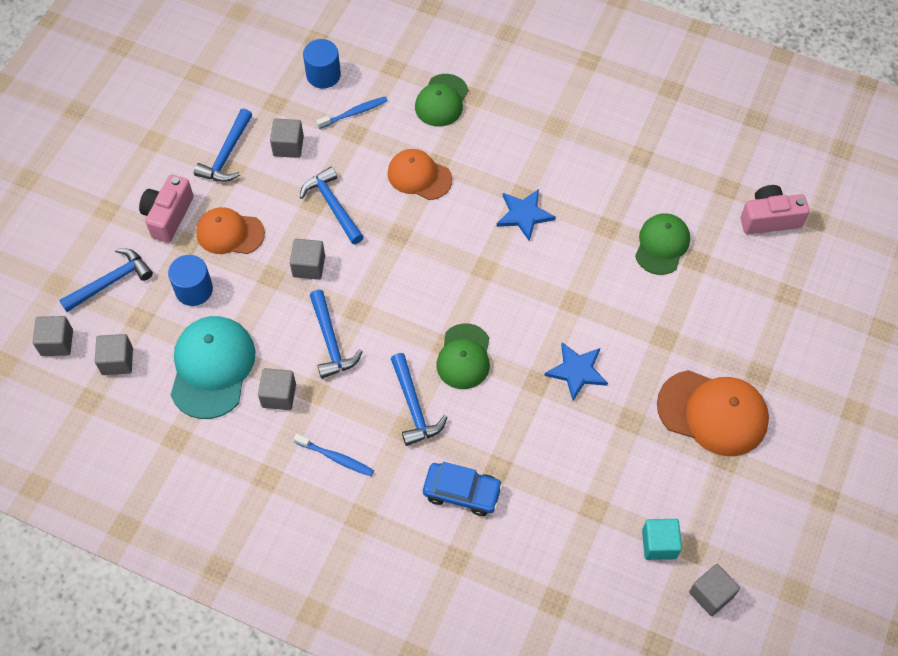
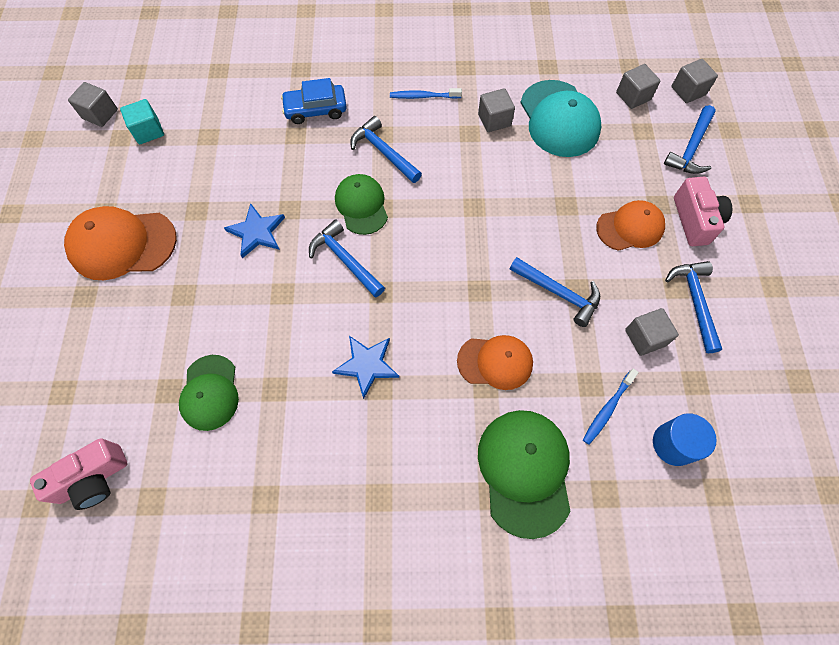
camera: 155 degrees right, 5 degrees up
blue cylinder [168,255,213,306] -> none
grey cube [290,239,325,280] -> none
blue hammer [310,290,363,379] -> blue hammer moved to [309,219,385,298]
green cap [415,74,468,127] -> green cap [478,410,570,539], size x1.52

